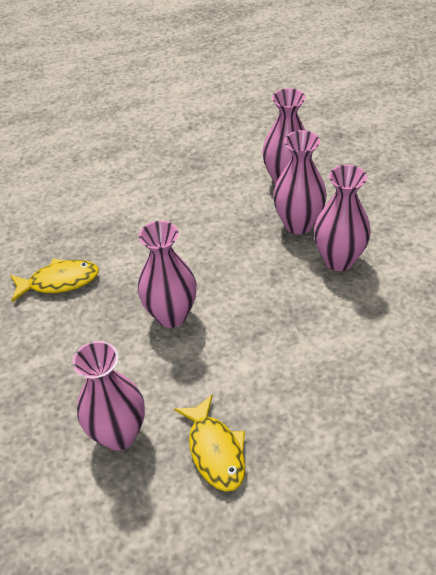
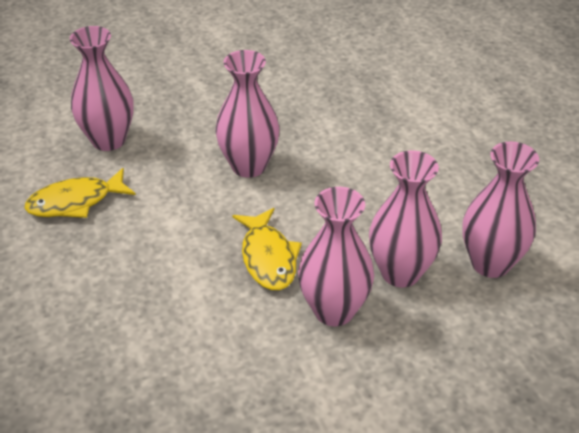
camera: 85 degrees right, 5 degrees down
yellow fish [10,258,99,302] -> yellow fish moved to [232,208,302,290]

